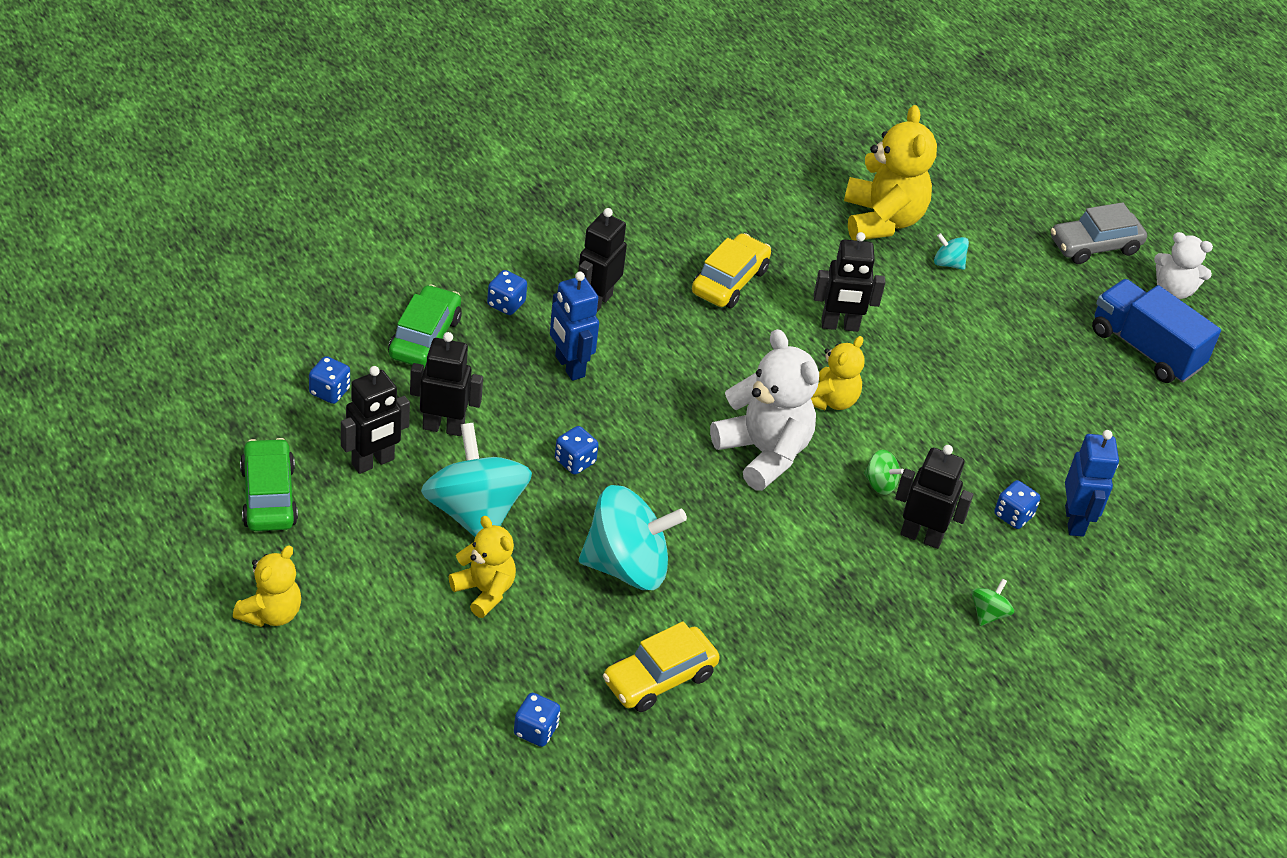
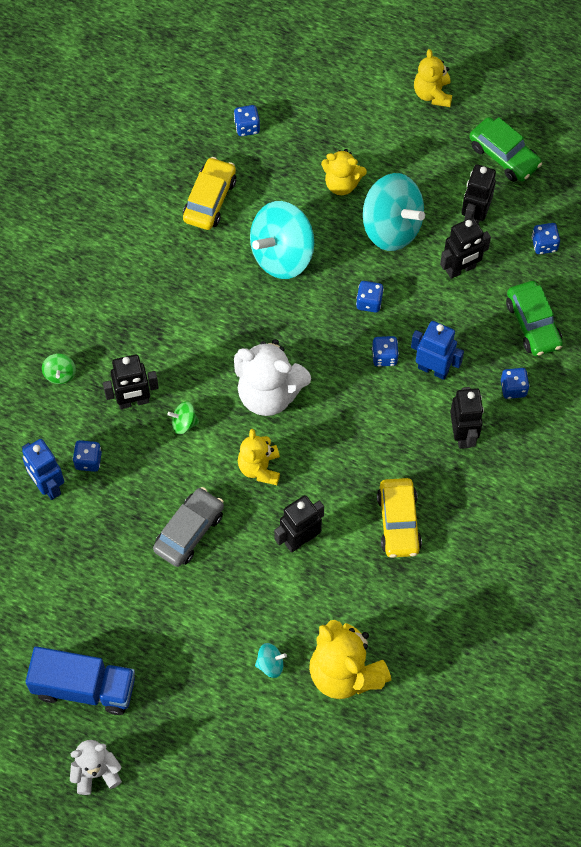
camera: 150 degrees right, 20 degrees up
grey car [1051,202,1147,264] -> grey car moved to [153,487,224,567]
none -> blue dice [372,336,399,367]

